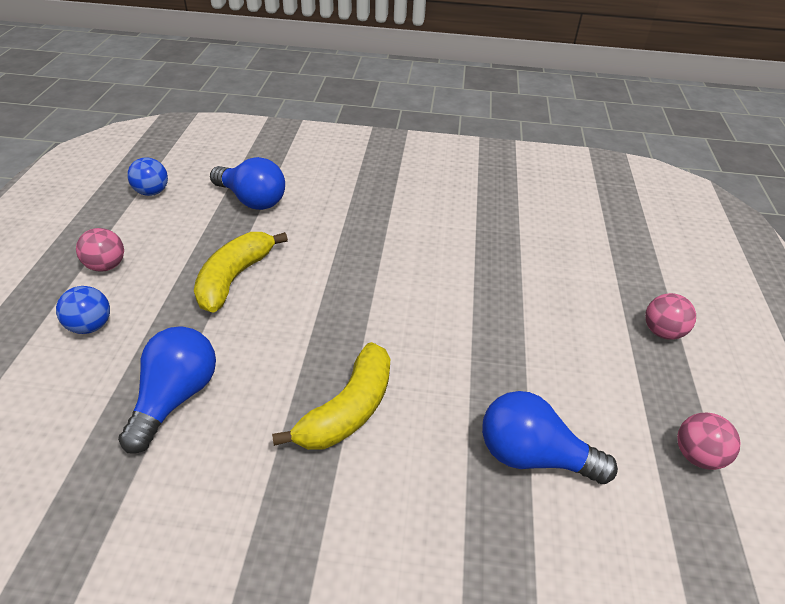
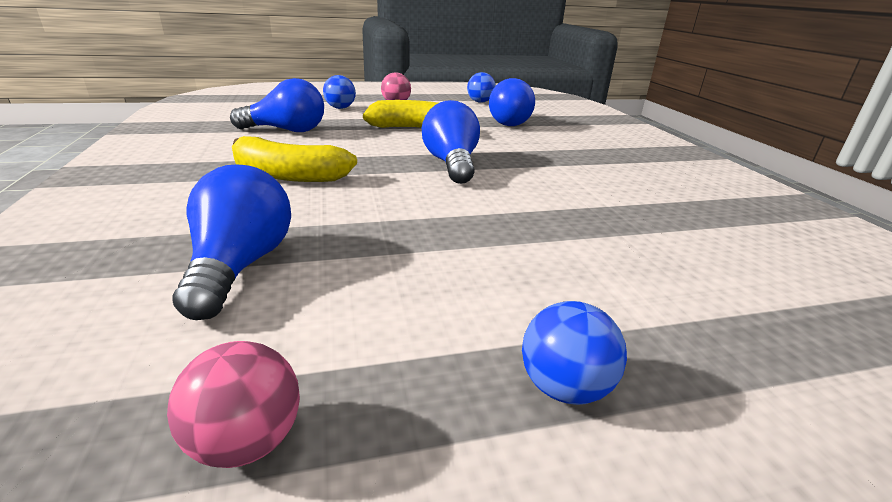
camera: 70 degrees right, 15 degrees down
pink ball [645,293,696,339] -> blue ball [522,301,627,405]
none -> blue light bulb [422,100,480,184]

